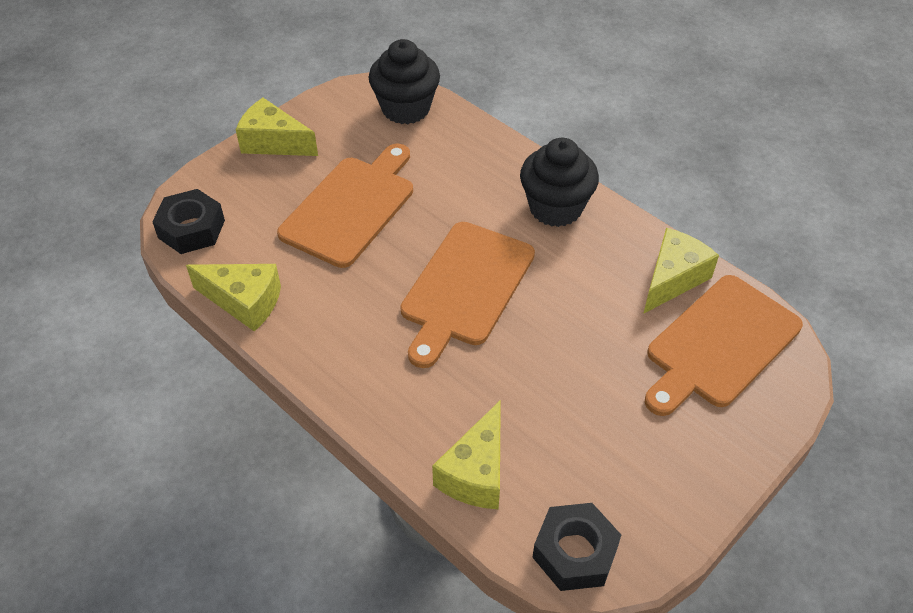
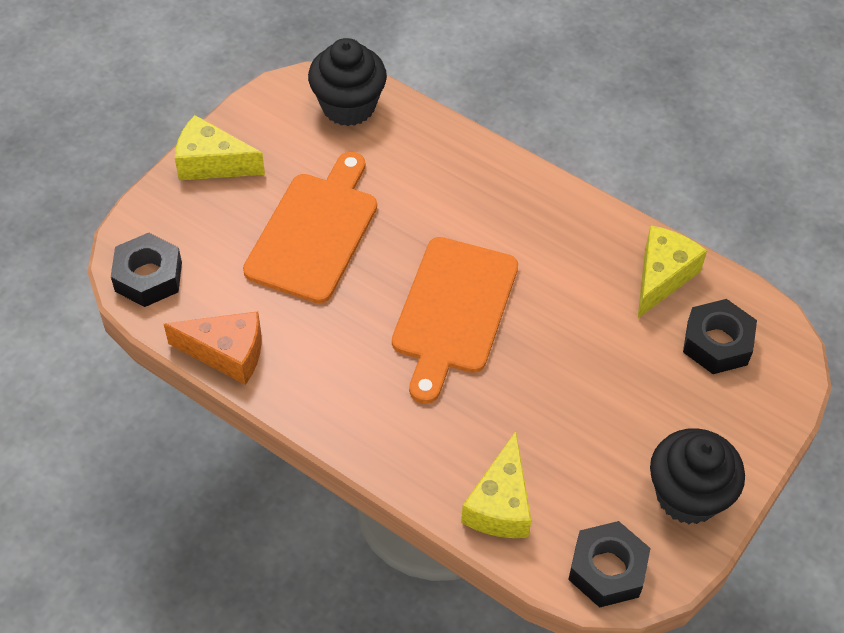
camera: 10 degrees left, 5 degrees up
yellow cheese [186,264,281,332] -> orange cheese [164,311,262,385]
black cupcake [520,138,599,227] -> black cupcake moved to [650,428,745,524]
orange cutting board [645,275,803,416] -> black nut [683,299,757,374]

